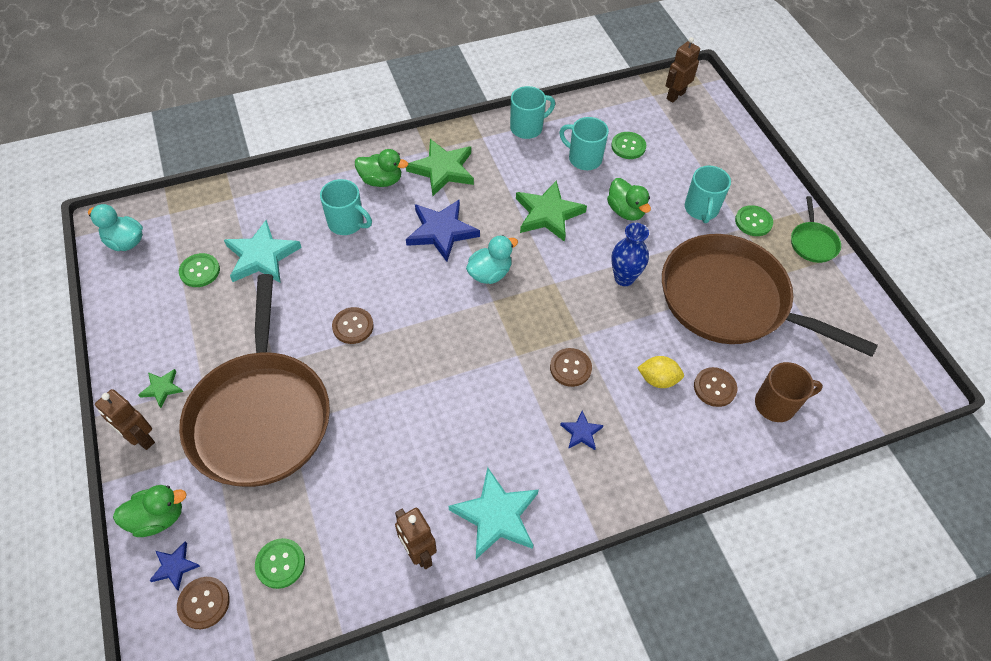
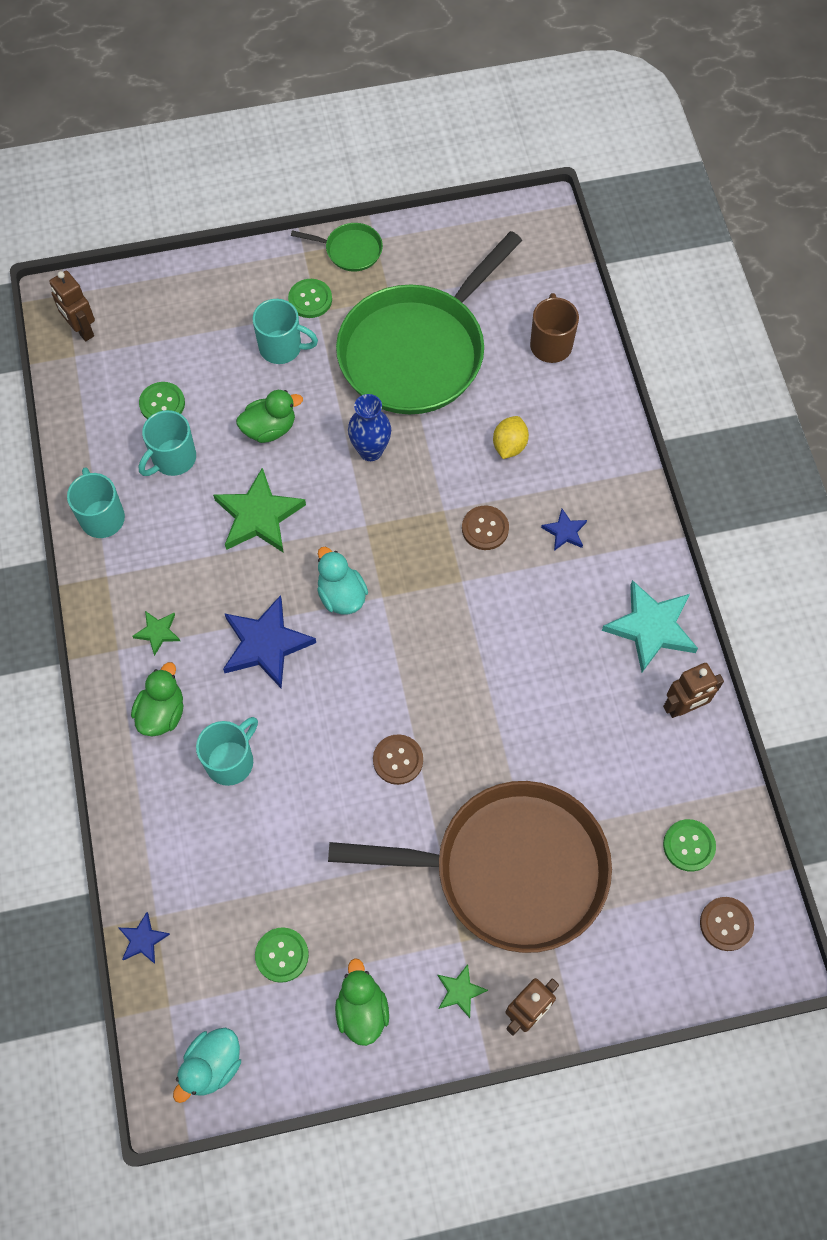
camera: 80 degrees left, 10 degrees up
green duck [113,485,187,537] -> green duck moved to [335,958,389,1046]
blue star [149,542,200,591] -> blue star moved to [119,912,170,964]
turquoise star [224,220,302,283] -> none
green star [406,139,474,196] -> green star [132,611,180,656], size x0.50
brown pan [662,234,878,357] -> green pan [336,231,522,414]
brown button [694,367,737,407] -> none

